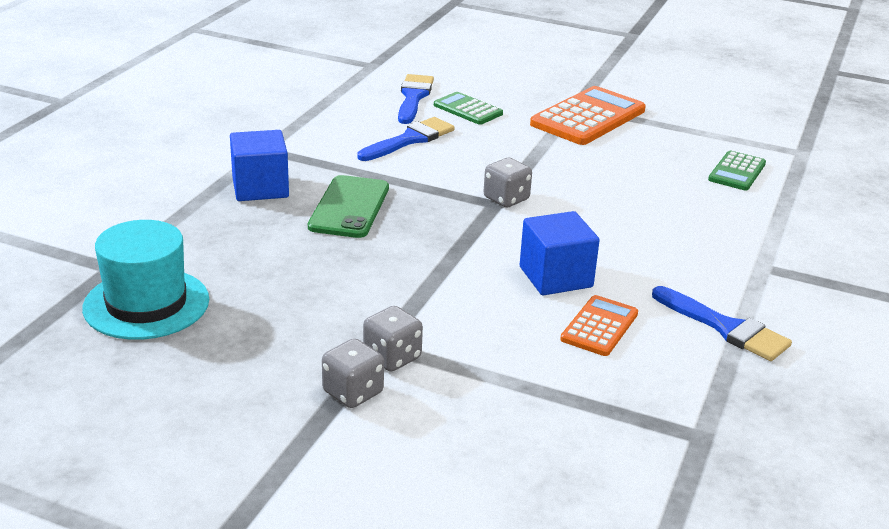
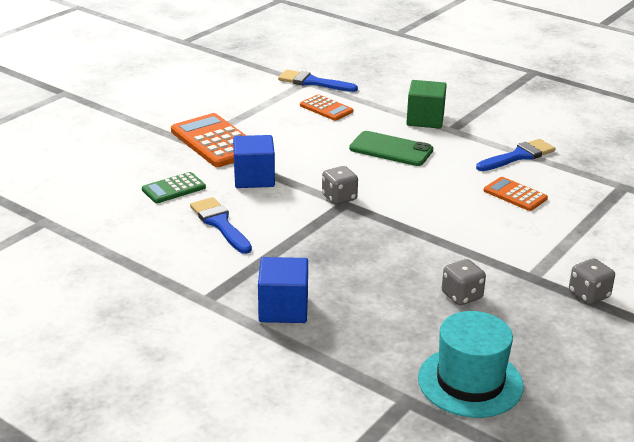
camera: 75 degrees left, 0 degrees up
green phone [308,175,389,238] -> green phone moved to [349,131,433,166]
grey dice [363,306,423,371] -> grey dice moved to [442,259,486,305]
blue brush [398,74,434,124] -> blue brush moved to [278,70,358,92]
blue cube [520,211,600,295] -> blue cube moved to [233,135,275,188]
green calculator [708,151,766,191] -> orange calculator [300,95,353,121]
none -> green cube [406,80,447,129]

